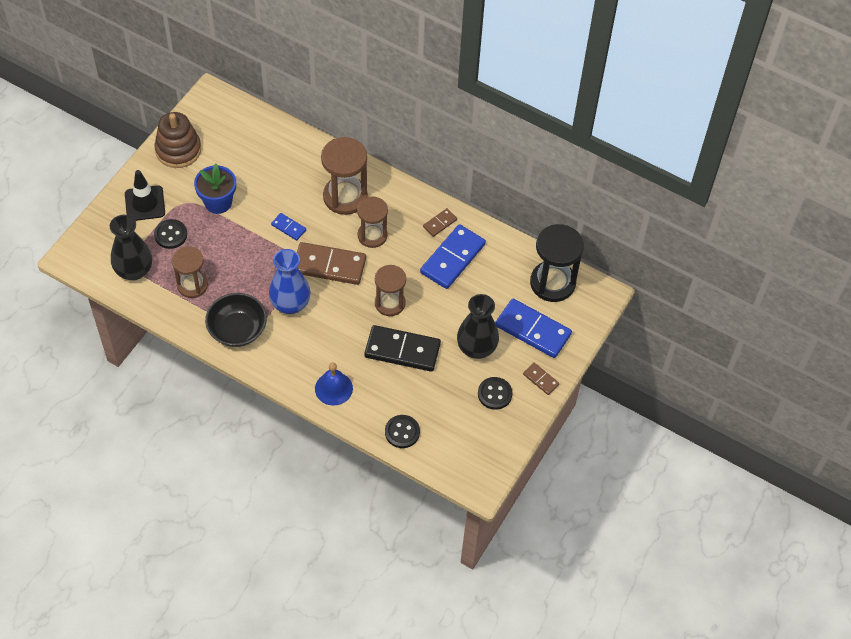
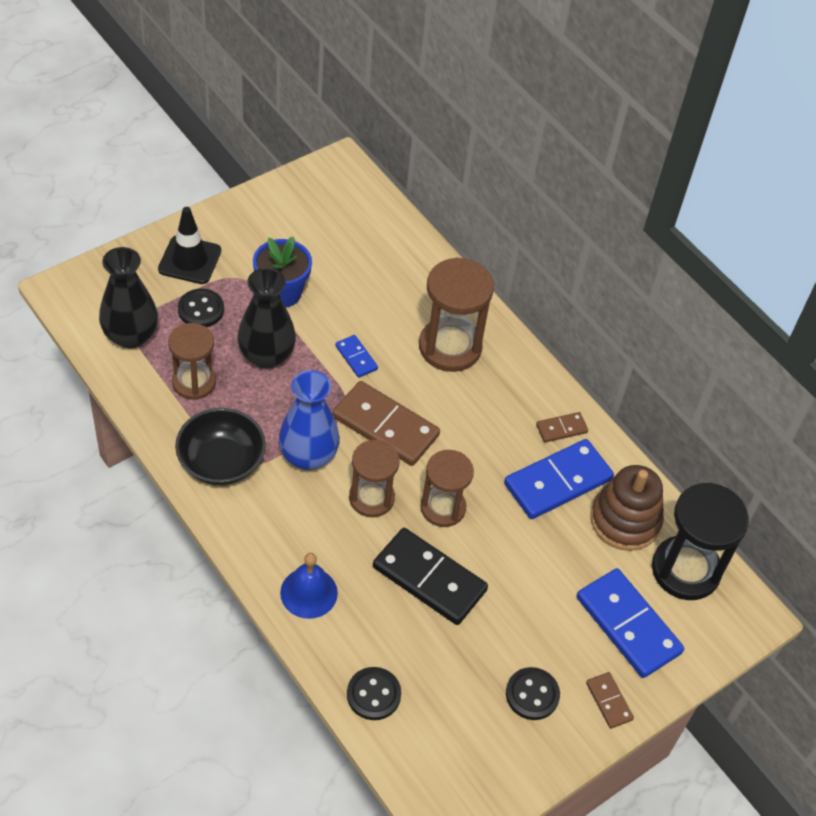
camera: 20 degrees right, 5 degrees down
brown stacking toy [154,112,201,168] -> brown stacking toy moved to [591,465,664,551]
brown hourglass [357,197,388,248] -> brown hourglass moved to [349,440,400,517]
black vase [457,294,499,359] -> black vase moved to [237,268,296,368]

